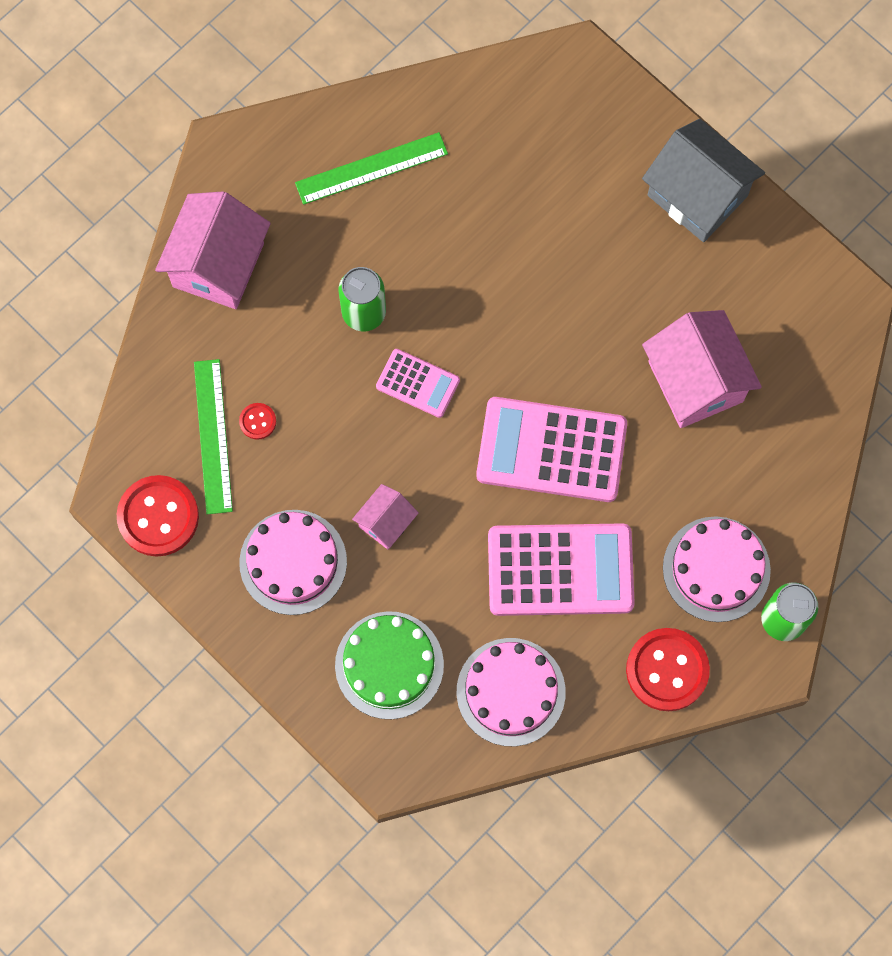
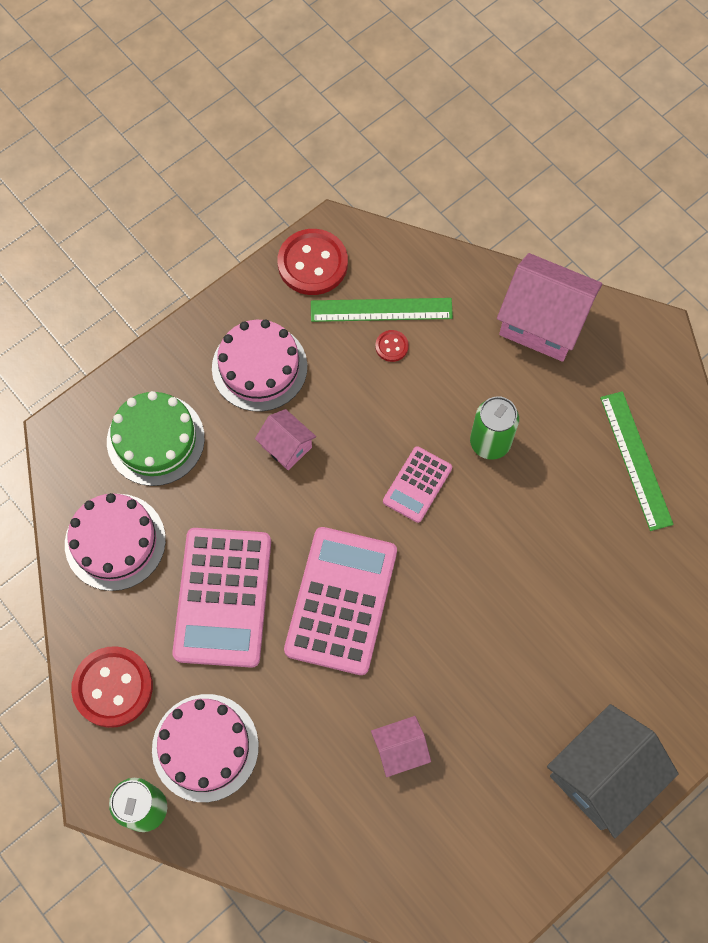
camera: 95 degrees right, 5 degrees down
pink house [642,310,762,428] -> pink house [371,716,431,777], size x0.53

